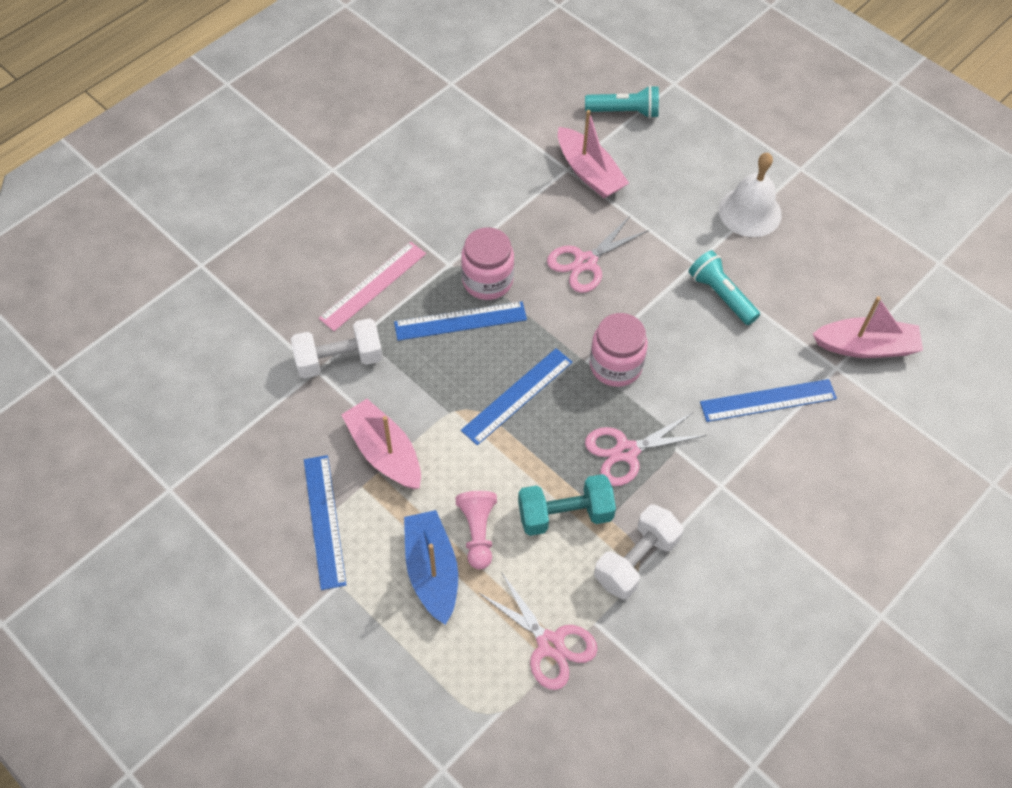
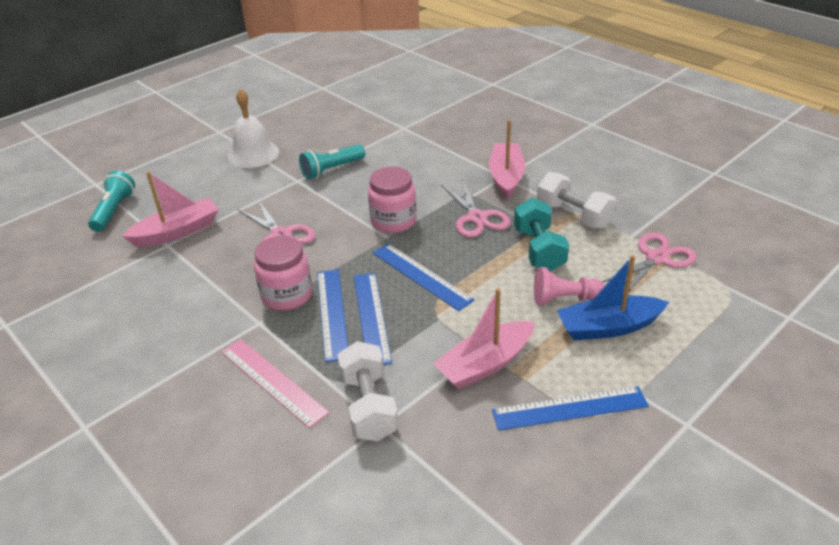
camera: 85 degrees left, 20 degrees down
blue ruler [700,379,837,422] -> blue ruler moved to [354,273,392,365]
pink boat [813,296,923,358] -> pink boat moved to [489,120,525,199]

